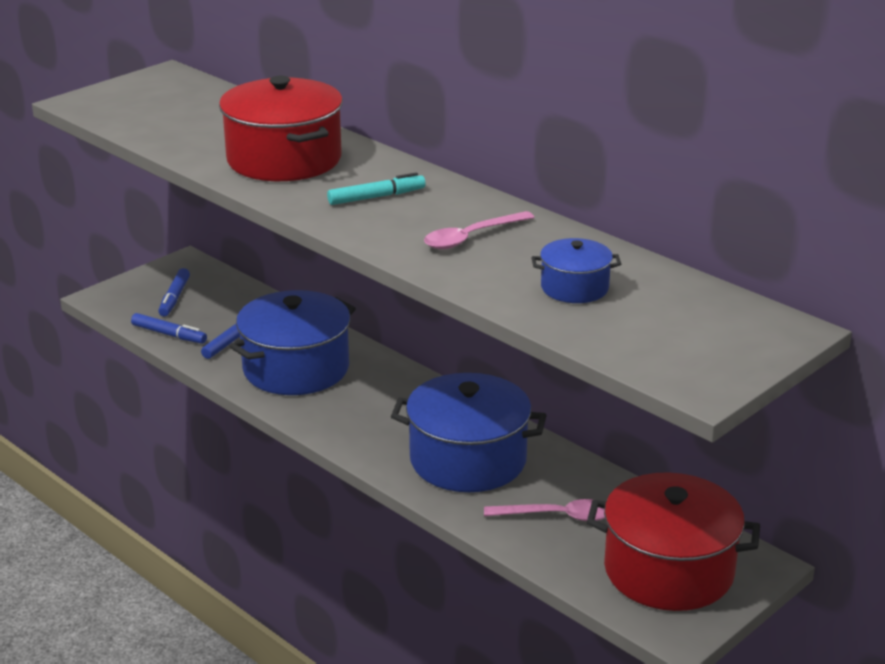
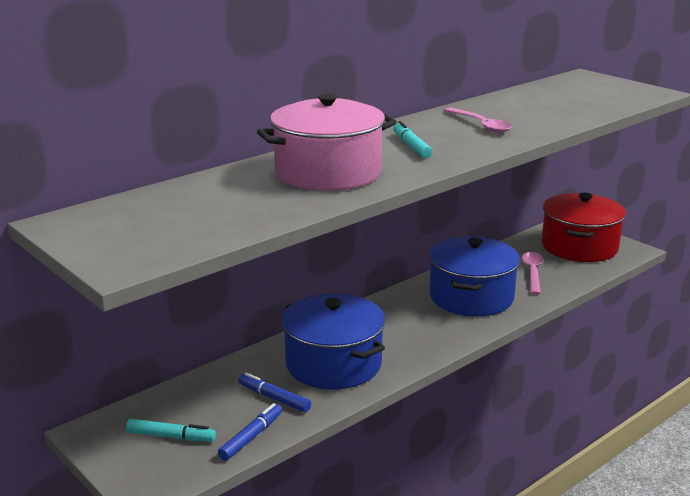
camera: 85 degrees left, 5 degrees down
blue marker [158,268,190,316] -> turquoise marker [126,419,216,442]
red pot [219,76,343,181] -> pink pot [257,94,396,191]
blue pot [531,238,621,303] -> none

